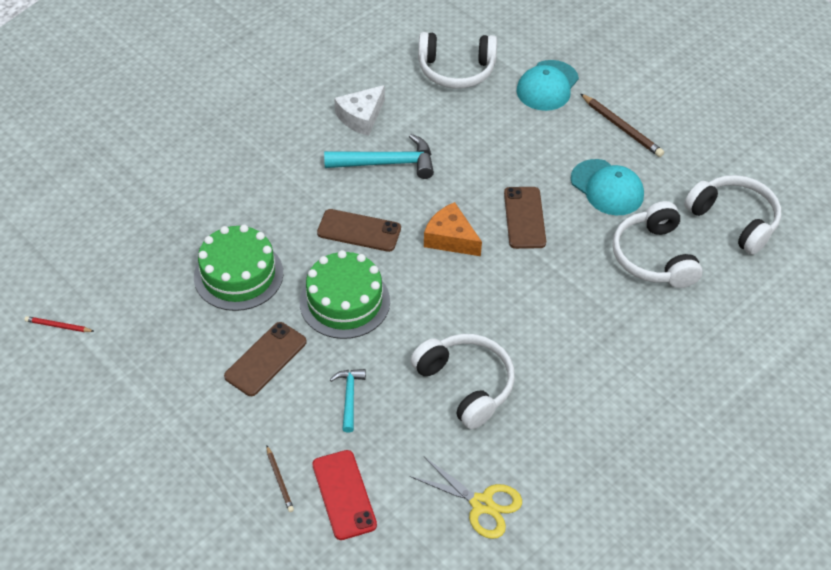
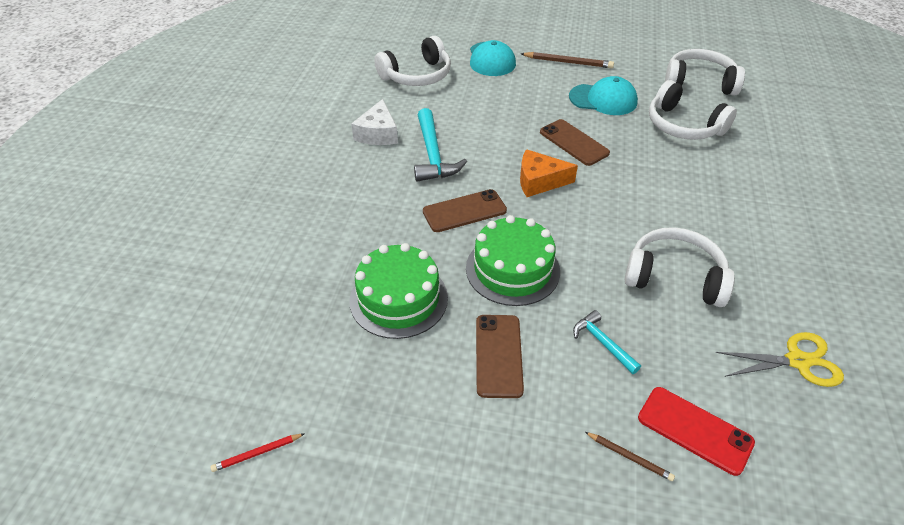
camera: 35 degrees left, 5 degrees down
turquoise hammer [324,134,434,179] -> turquoise hammer turned 120 degrees clockwise [414,108,467,182]

